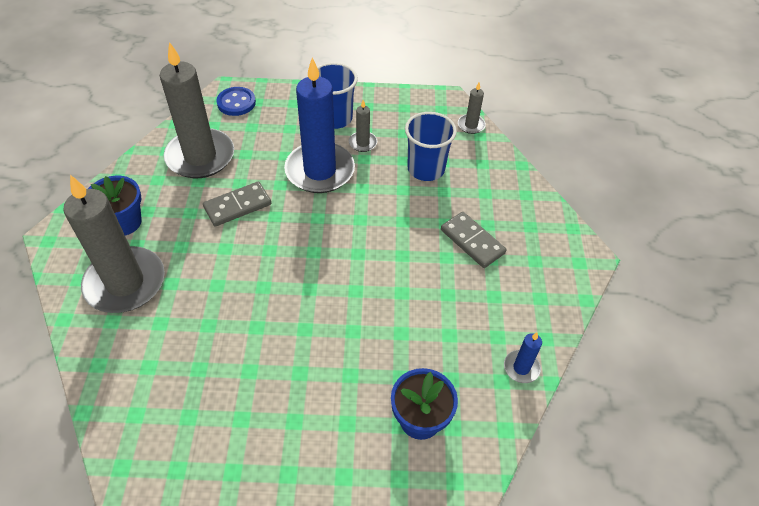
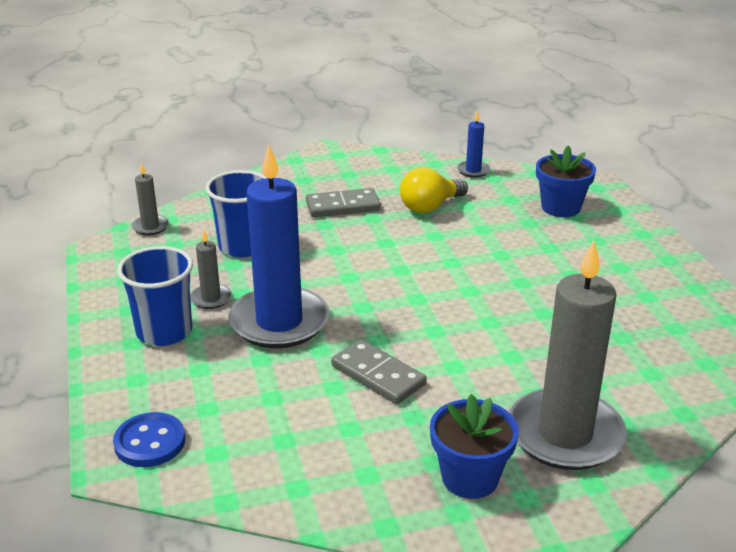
camera: 105 degrees left, 20 degrees down
grey candle [160,42,234,178] -> none
grey domino [441,212,506,268] -> grey domino turned 45 degrees clockwise [306,188,380,217]
none -> yellow light bulb [400,167,468,213]

